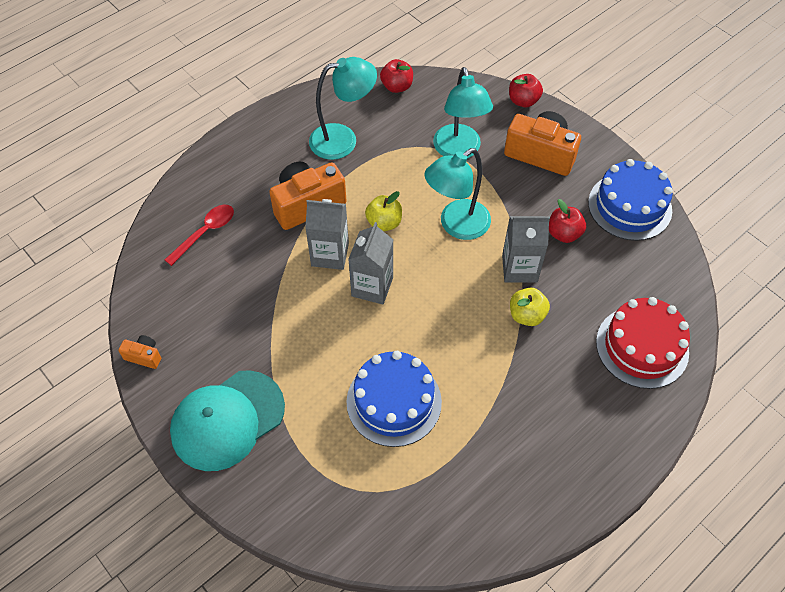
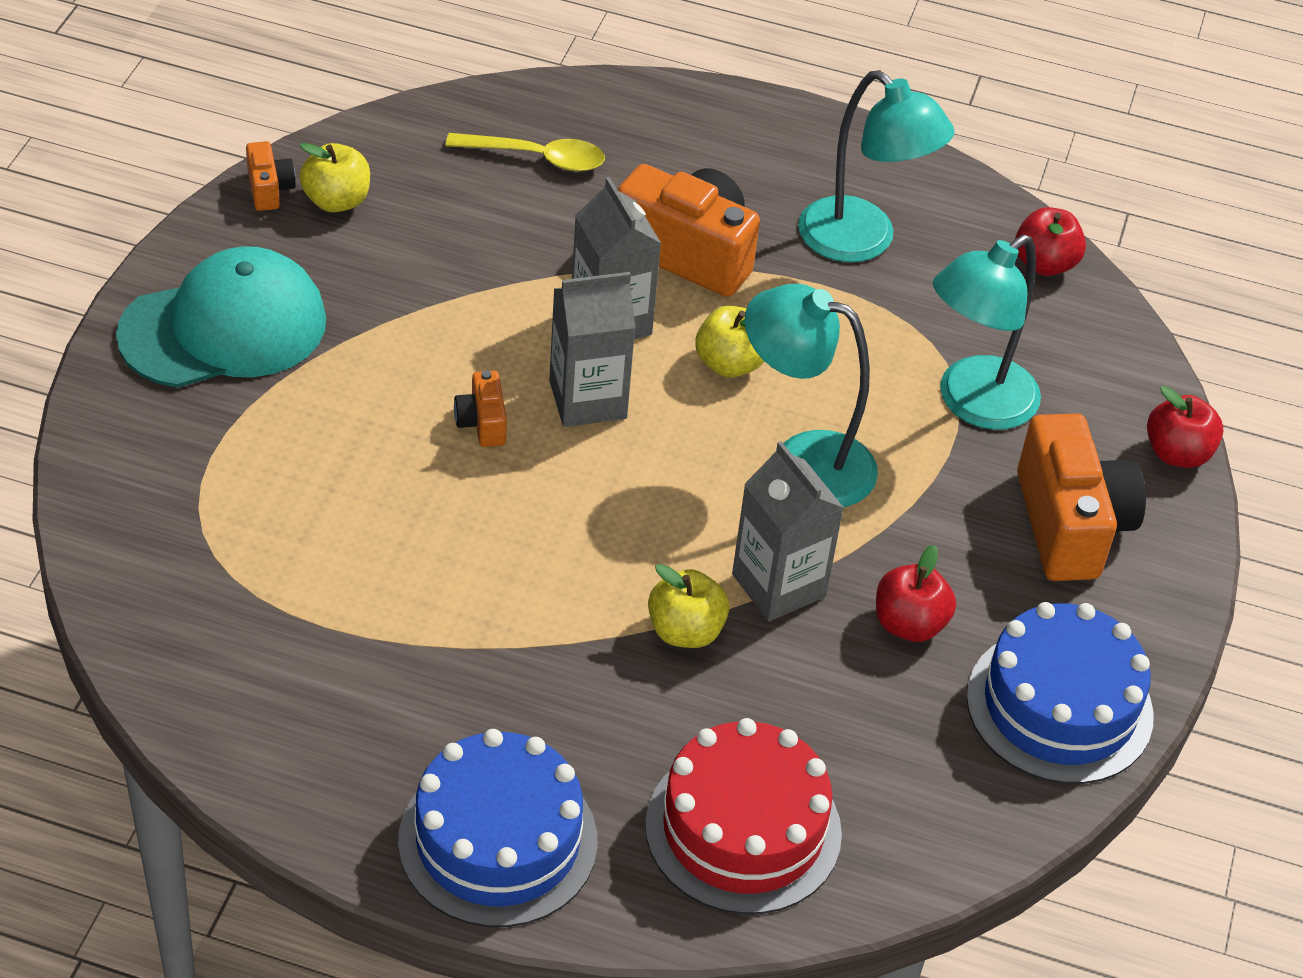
camera: 55 degrees right, 10 degrees down
red spoon [165,205,234,266] -> yellow spoon [445,133,605,172]
turquoise cap [170,370,285,471] -> turquoise cap turned 135 degrees clockwise [116,246,326,388]
blue cake [347,351,442,447] -> blue cake moved to [398,729,598,927]
none -> yellow apple [299,143,370,212]
none -> orange camera [454,370,507,447]

